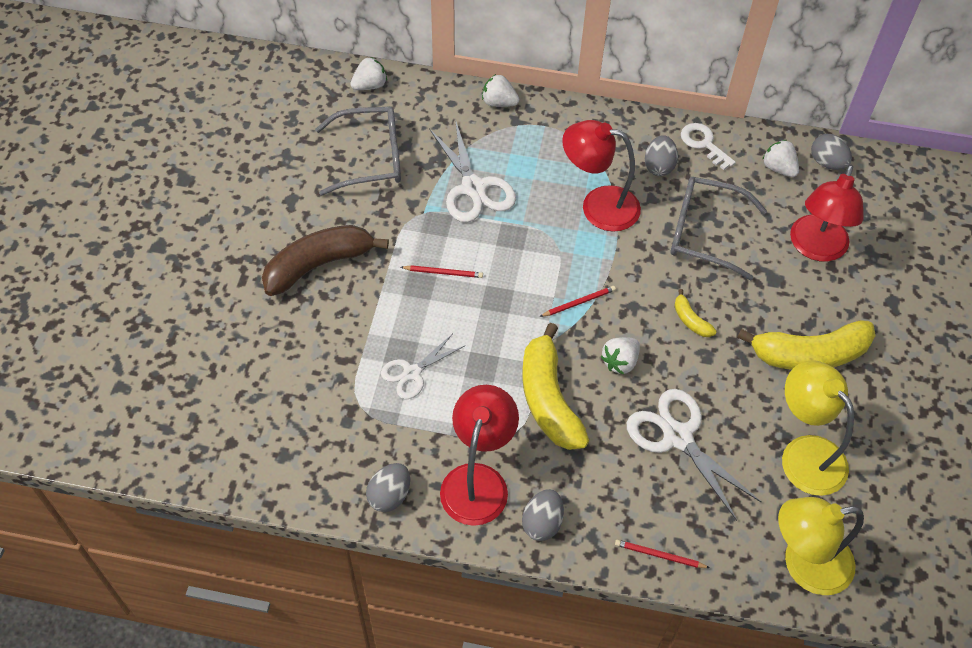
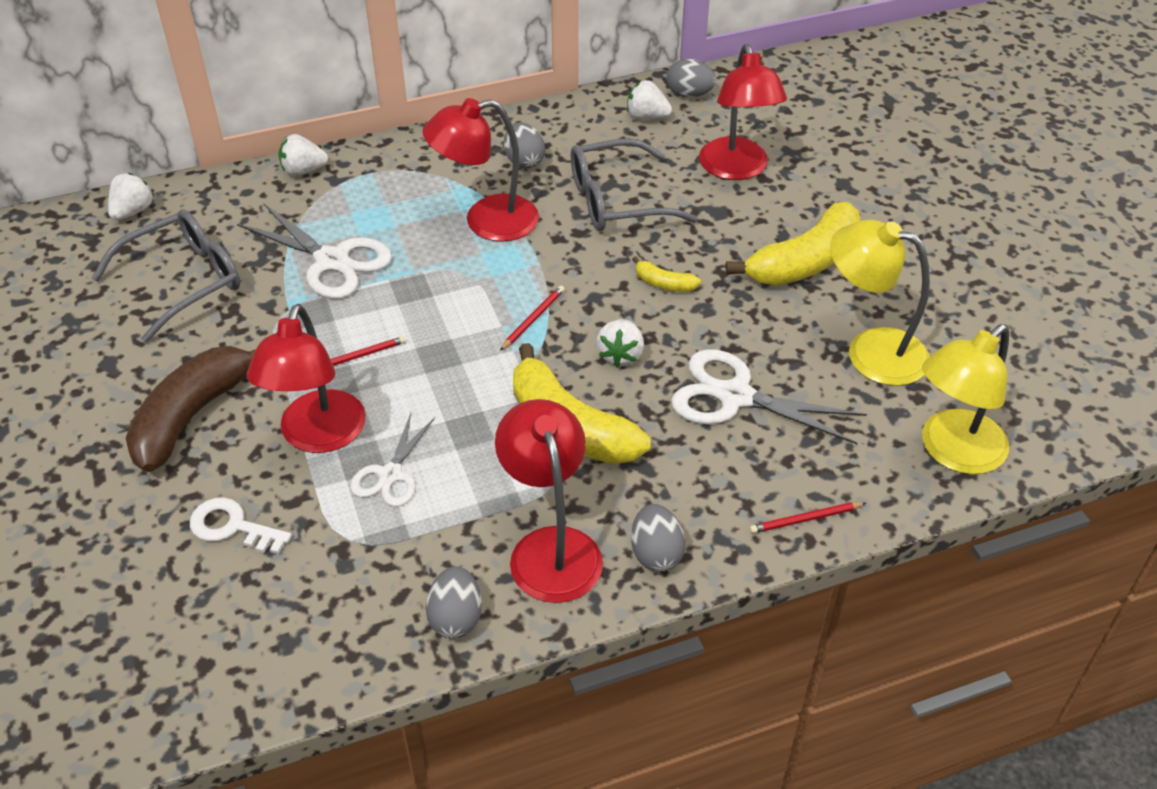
camera: 30 degrees left, 10 degrees down
white key [681,123,736,170] -> white key moved to [190,498,292,554]
none -> red lamp [247,304,366,453]

